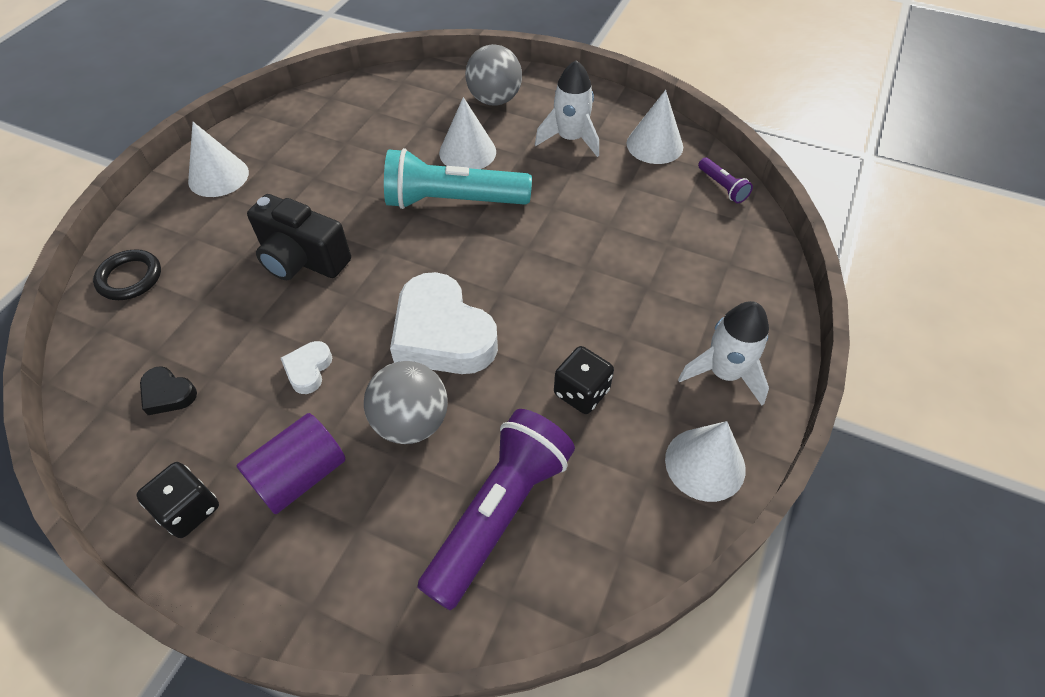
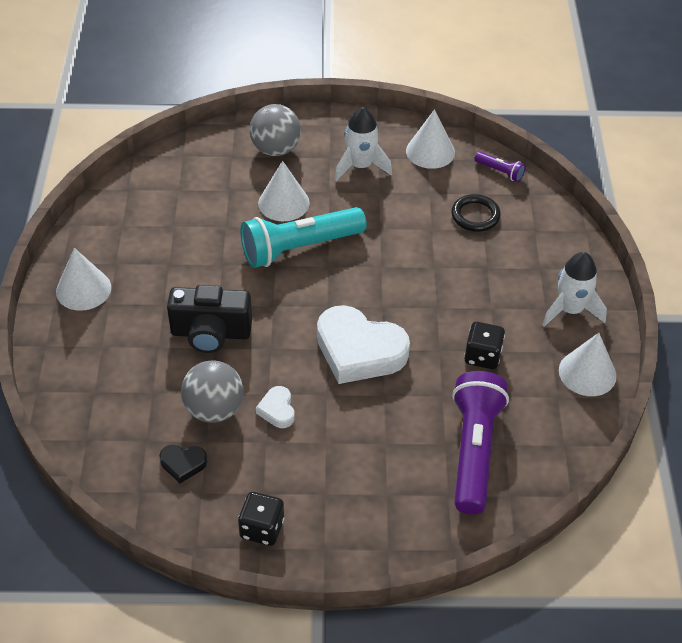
camera: 25 degrees left, 5 degrees down
black ring [93,249,161,300] -> black ring moved to [451,194,501,232]
purple cylinder [236,413,346,514] -> none
grey ball [364,361,448,444] -> grey ball moved to [181,360,243,423]

